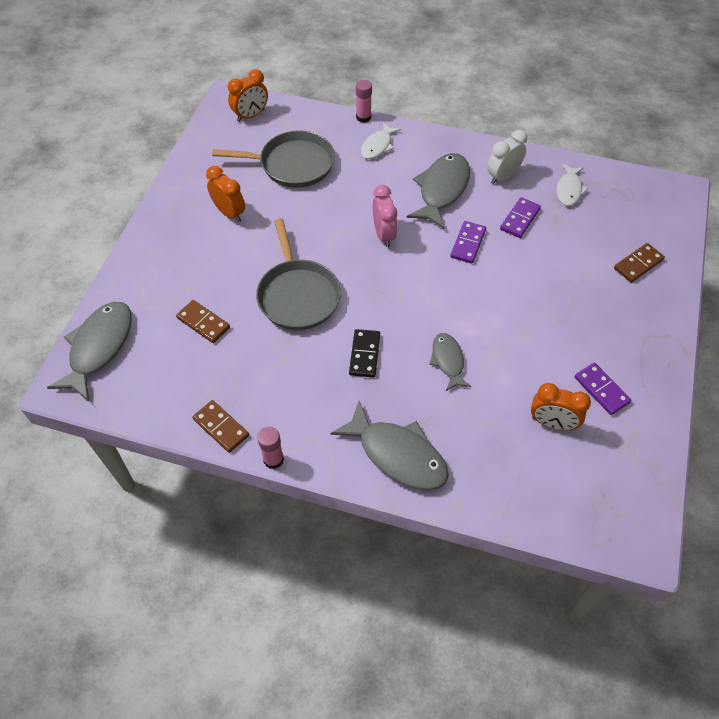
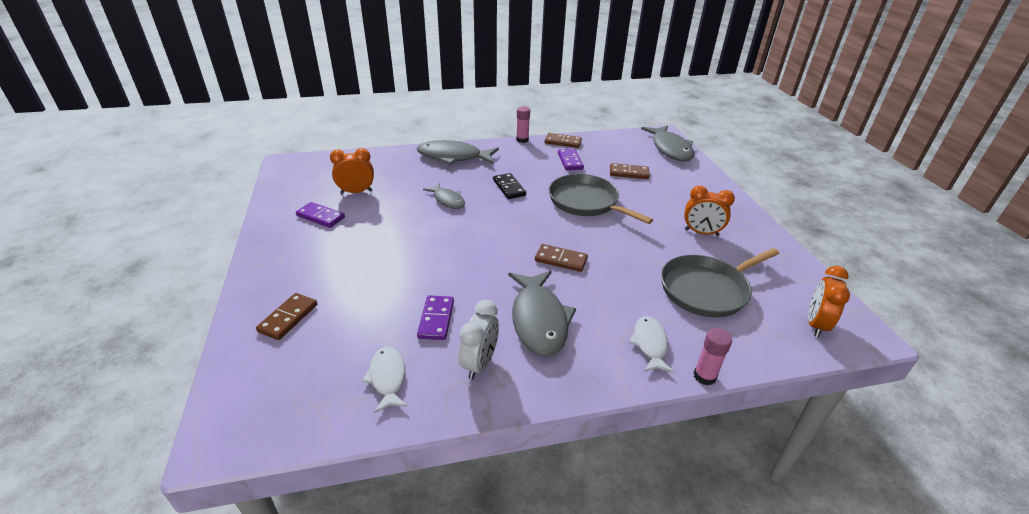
camera: 150 degrees right, 20 degrees down
pink clock [373,185,397,247] -> brown domino [535,244,588,272]
purple domino [450,221,486,264] -> purple domino moved to [558,149,584,170]

